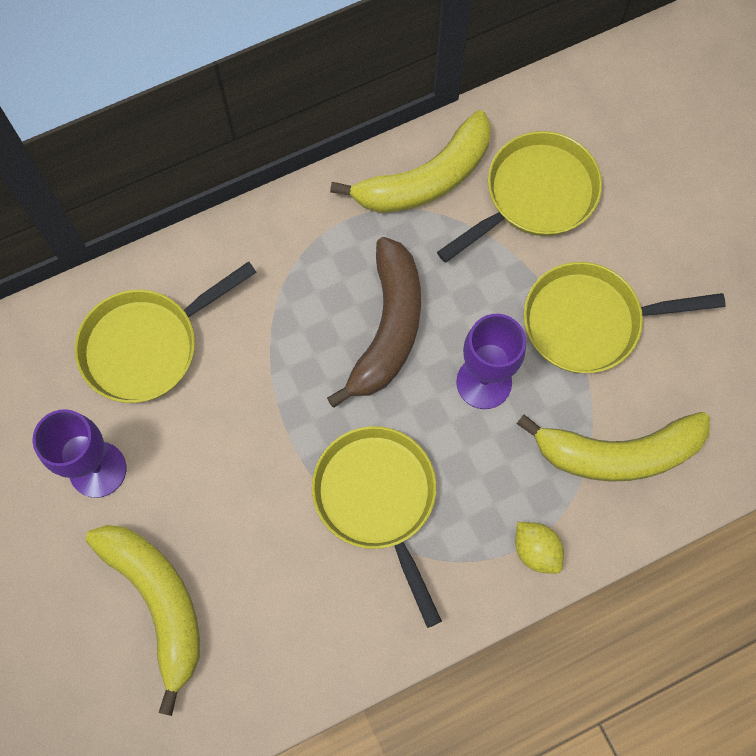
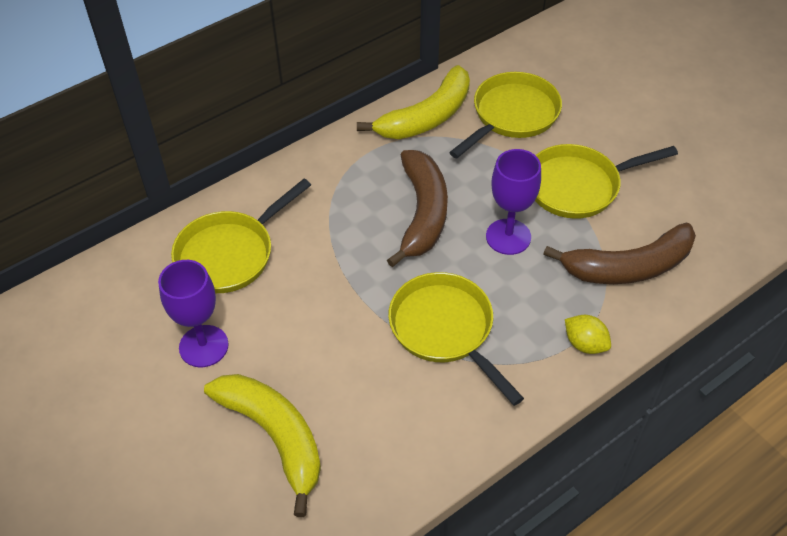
camera: 10 degrees left, 20 degrees down
yellow banana [517,412,710,482] -> brown banana [543,223,696,284]

